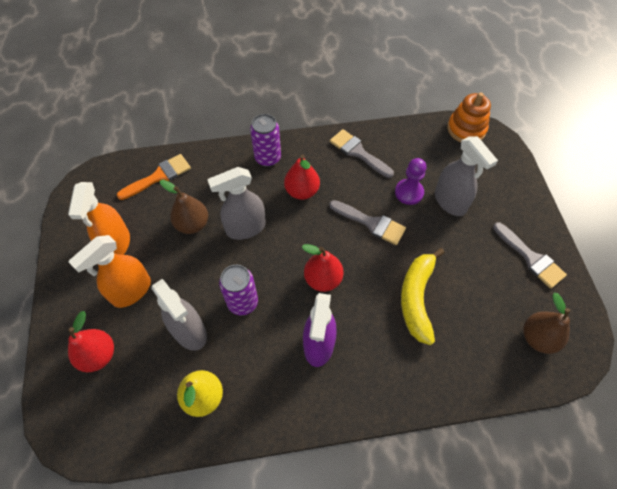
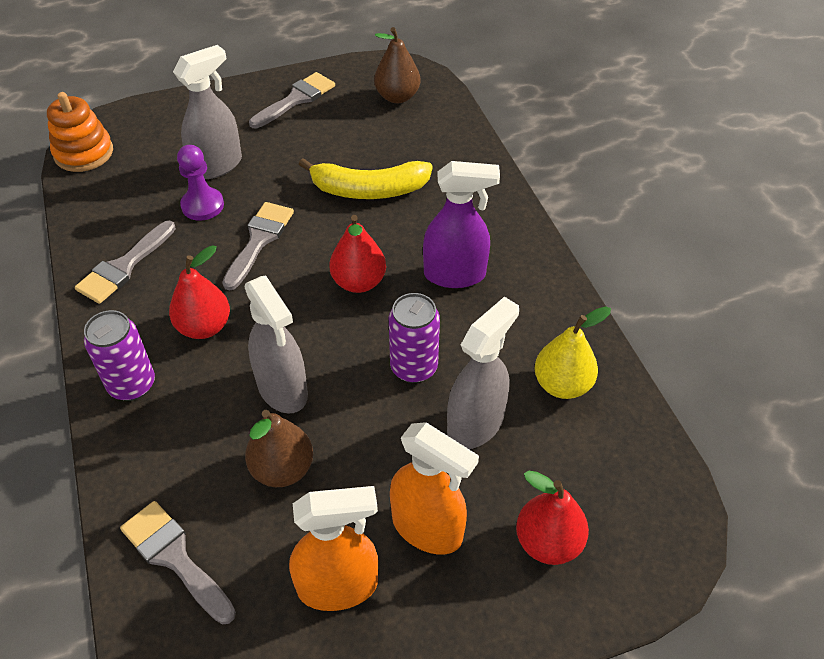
camera: 100 degrees left, 10 degrees down
orange brush [117,154,191,200] -> grey brush [120,501,236,624]

